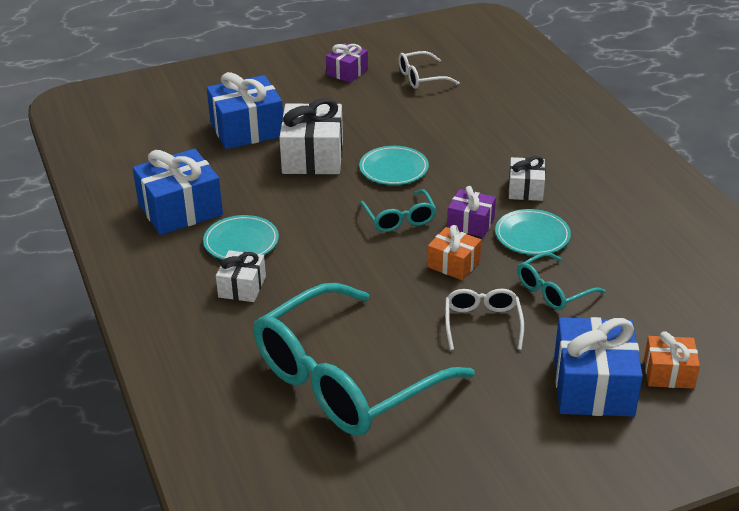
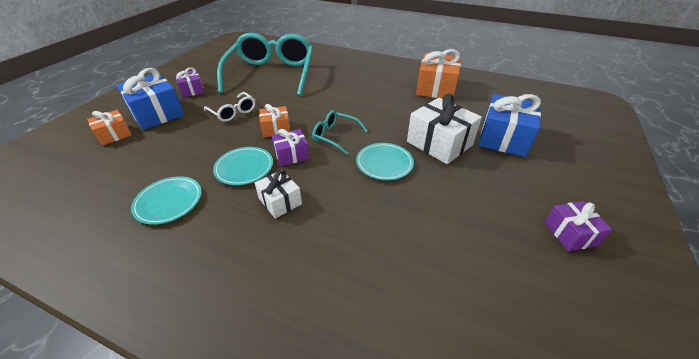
camera: 135 degrees right, 5 degrees up
blue gift [133,149,223,235] -> orange gift [416,49,461,99]
turquoise plate [203,215,279,260] -> turquoise plate moved to [131,176,202,225]
white gift [216,250,266,302] -> none
white glasses [398,51,460,89] -> none
turquoise glasses [517,252,606,310] -> none
none -> purple gift [176,67,204,97]

